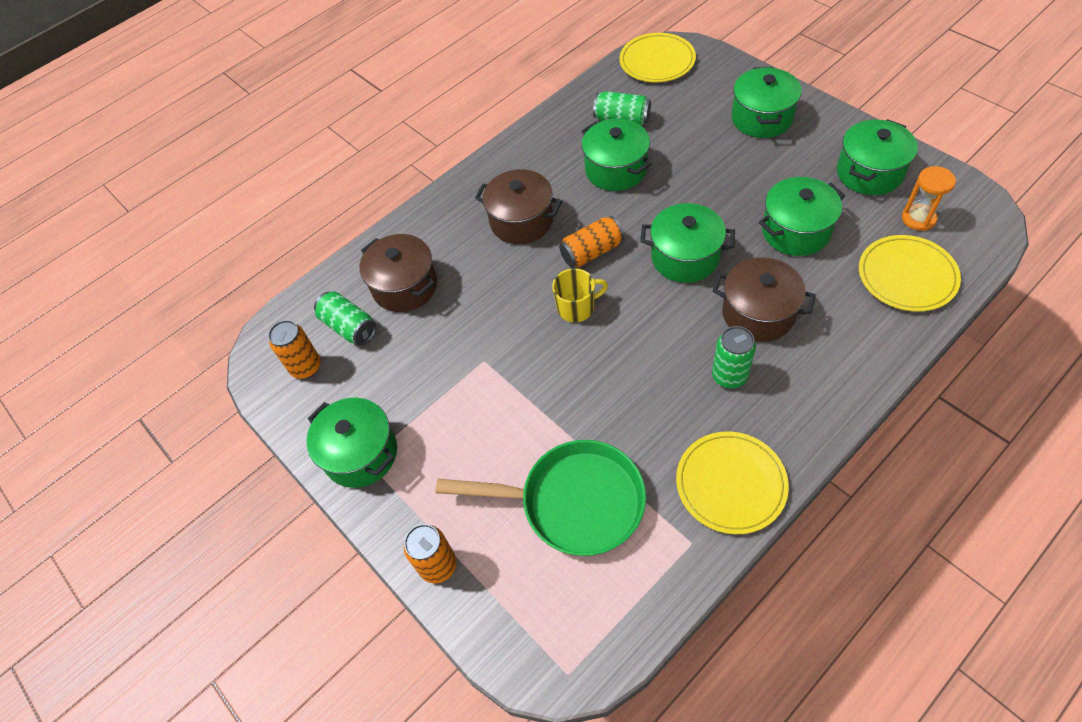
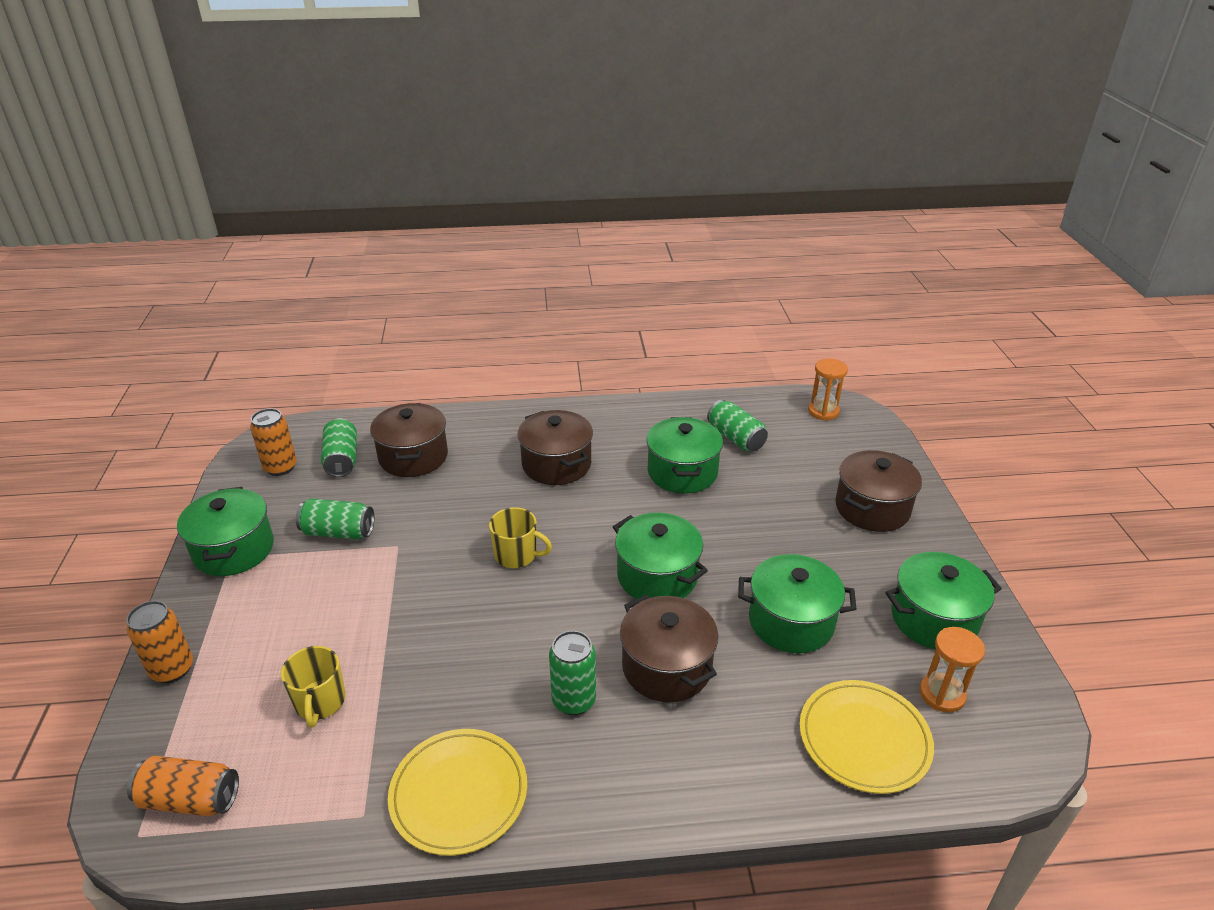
camera: 30 degrees right, 20 degrees down
green pan [436,440,646,556] -> yellow mug [281,646,346,728]
orange can [559,216,624,267] -> orange can moved to [127,756,239,817]
yellow plate [619,33,696,82] -> orange hourglass [808,358,848,420]
green pot [732,67,802,138] -> brown pot [835,450,922,532]
none -> green can [296,498,374,540]

